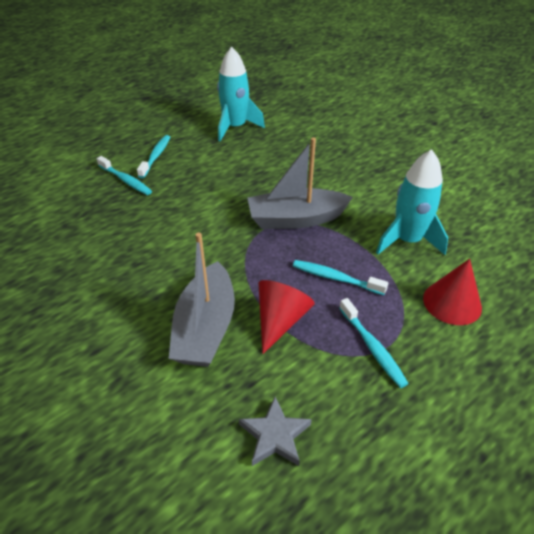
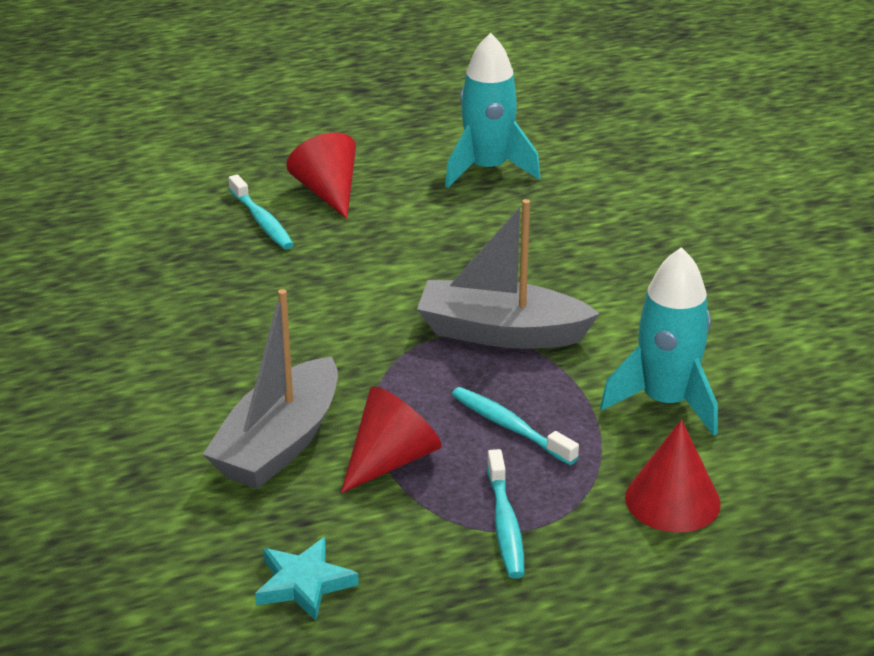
camera: 20 degrees right, 10 degrees down
turquoise toothbrush [137,135,170,178] -> red cone [286,132,356,219]
grey star [239,397,312,466] -> turquoise star [255,537,359,621]

